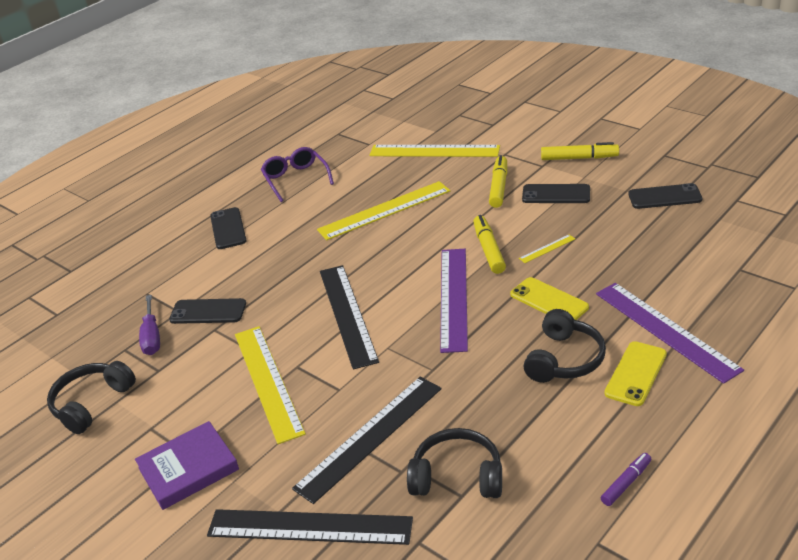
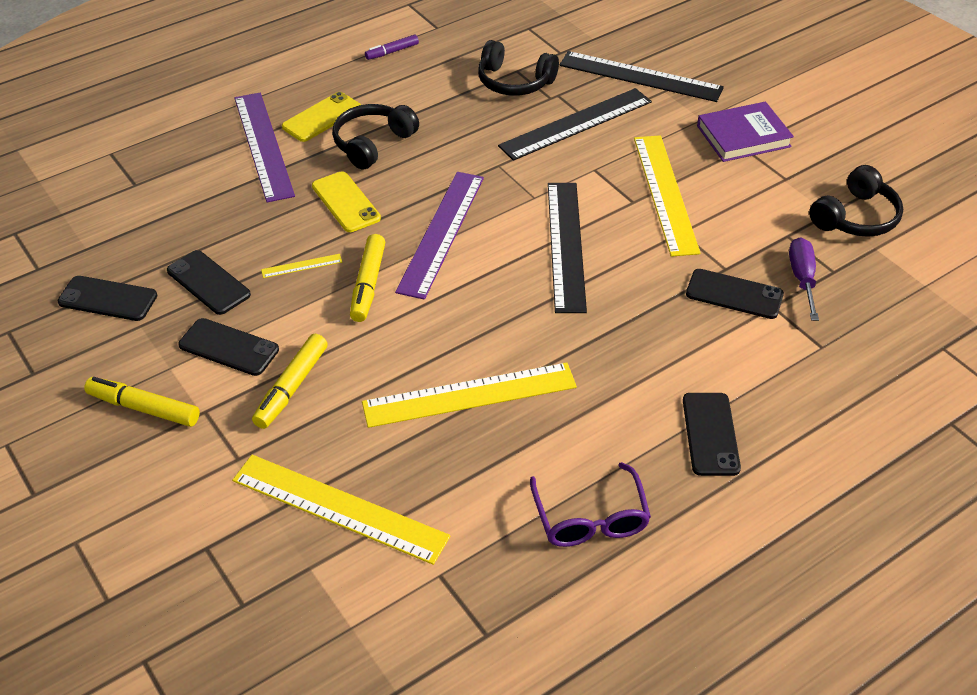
camera: 170 degrees left, 10 degrees up
none -> black phone [167,250,251,315]

